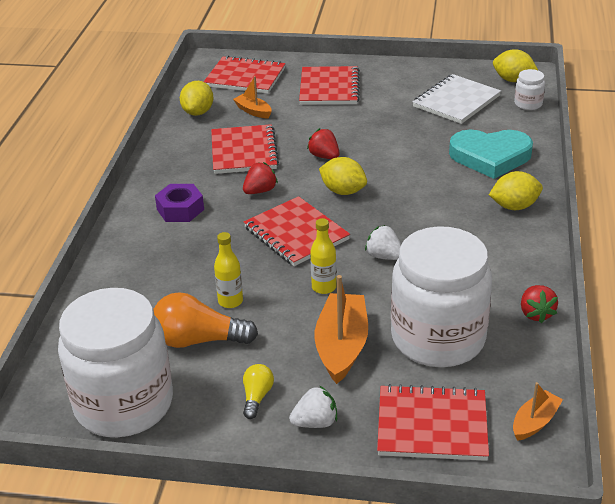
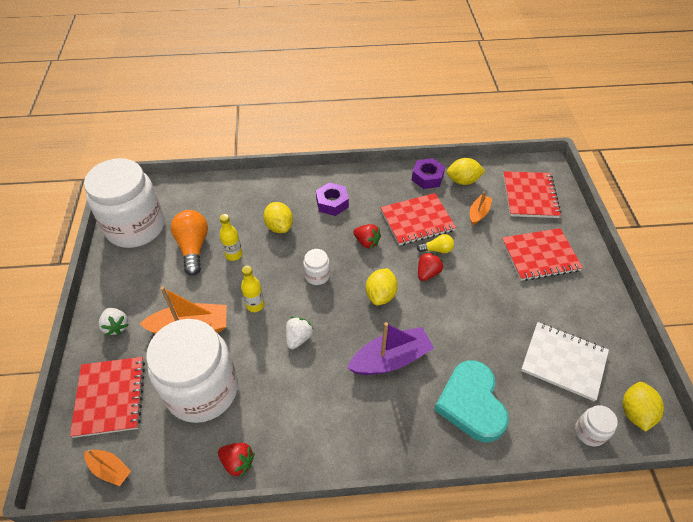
camera: 75 degrees right, 15 degrees up
yellow light bulb [243,364,274,419] -> yellow light bulb moved to [417,234,454,253]
red notebook [244,196,350,266] -> white jar [303,249,330,285]
yellow lemon [489,171,543,210] -> yellow lemon moved to [264,202,293,233]
red strawberry [521,285,558,323] -> red strawberry turned 135 degrees counterclockwise [218,443,255,477]
none -> purple boat [347,322,434,375]
none -> purple nut [412,158,445,189]

